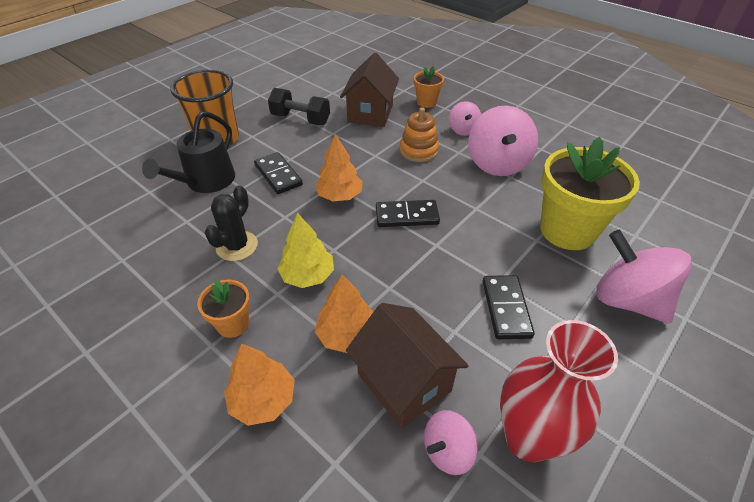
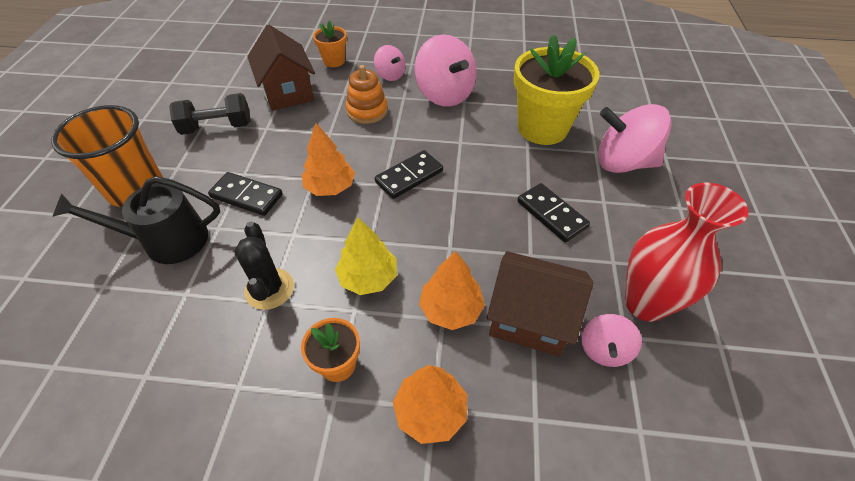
camera: 35 degrees left, 5 degrees up
black watering can [142,111,235,193] -> black watering can turned 90 degrees clockwise [52,176,220,264]

